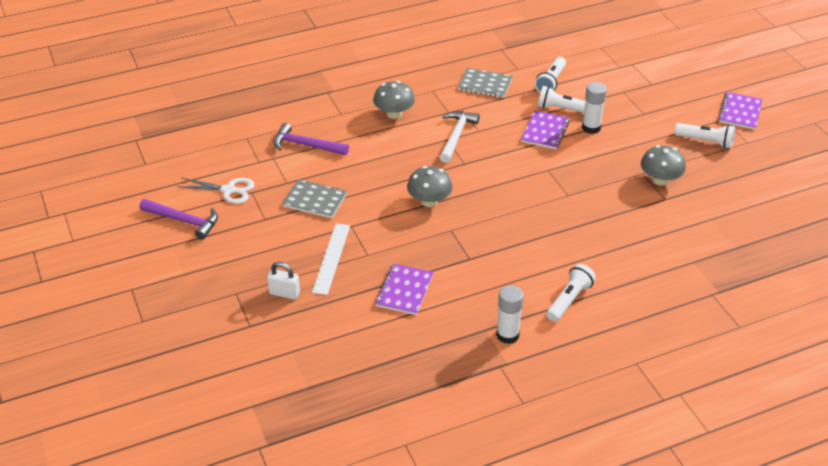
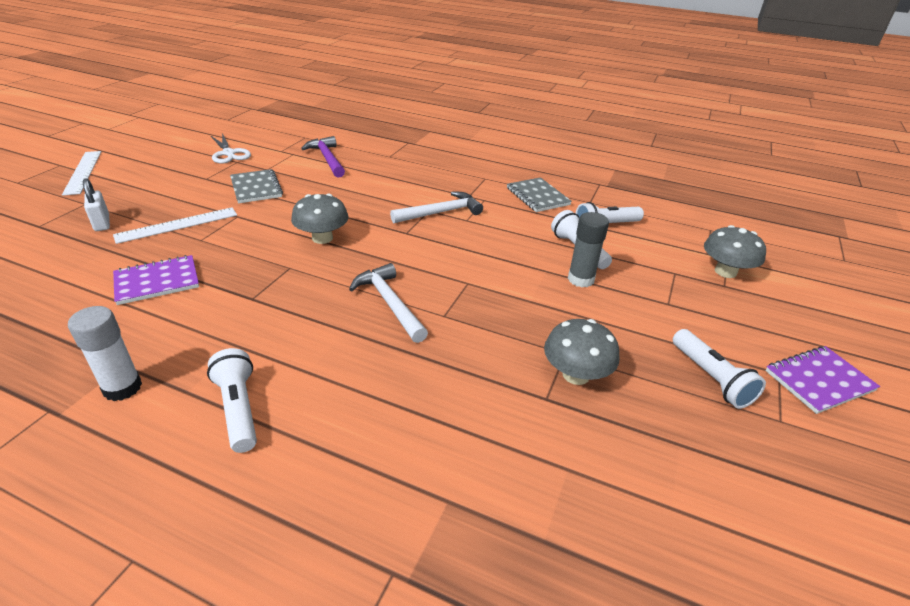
camera: 45 degrees right, 5 degrees down
purple hammer [140,199,218,240] -> none
grey mushroom [373,81,415,119] -> grey mushroom moved to [704,225,766,278]
purple notebook [521,110,570,149] -> none
white flashlight [546,264,596,322] -> white flashlight turned 105 degrees counterclockwise [207,348,257,453]
white glue stick [582,82,607,134] -> grey glue stick [568,212,609,287]
none -> white ruler [62,151,101,196]
none -> white hammer [349,263,428,343]

